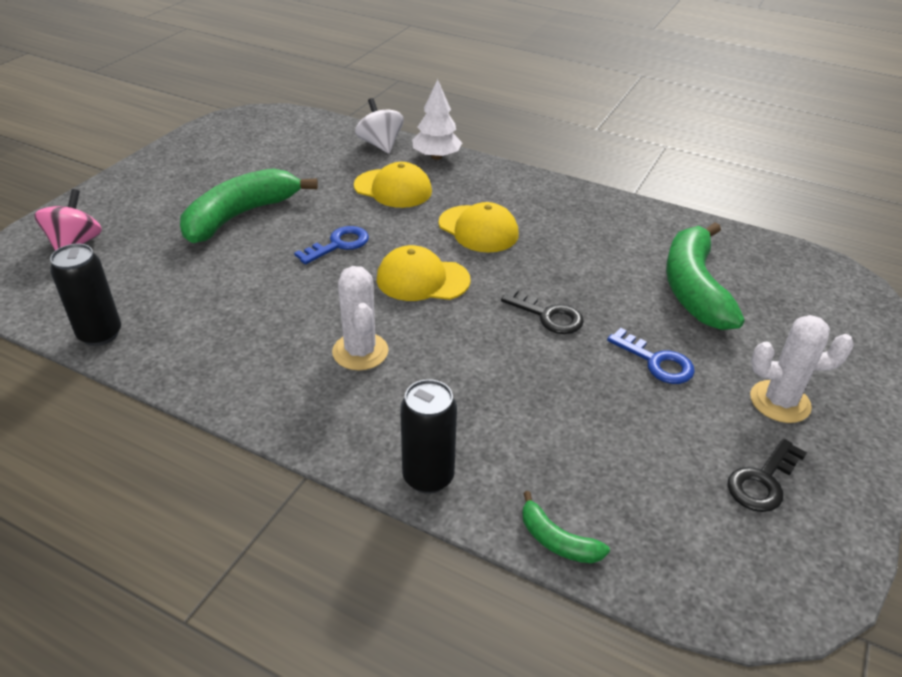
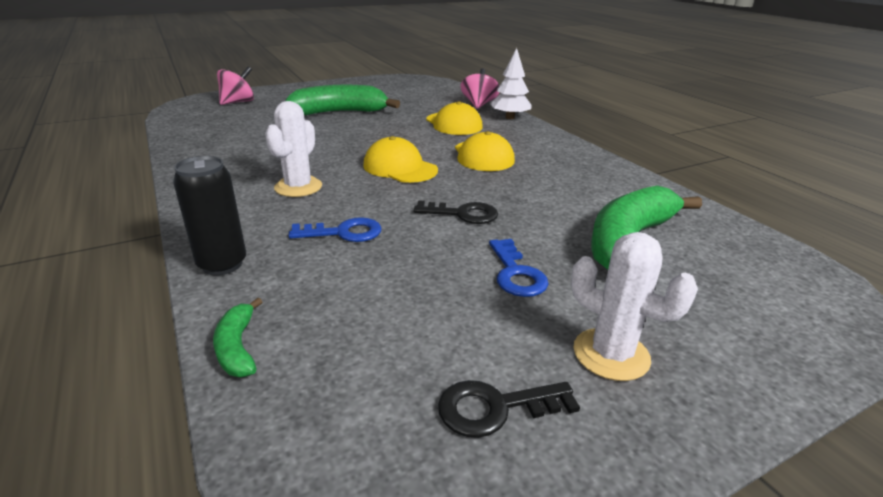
camera: 35 degrees right, 10 degrees down
black can [50,244,121,346] -> none
blue key [294,226,369,264] -> blue key moved to [289,217,382,242]
white spinning top [355,98,404,154] -> pink spinning top [460,69,500,109]
black key [501,288,584,334] -> black key turned 60 degrees counterclockwise [414,200,498,224]

